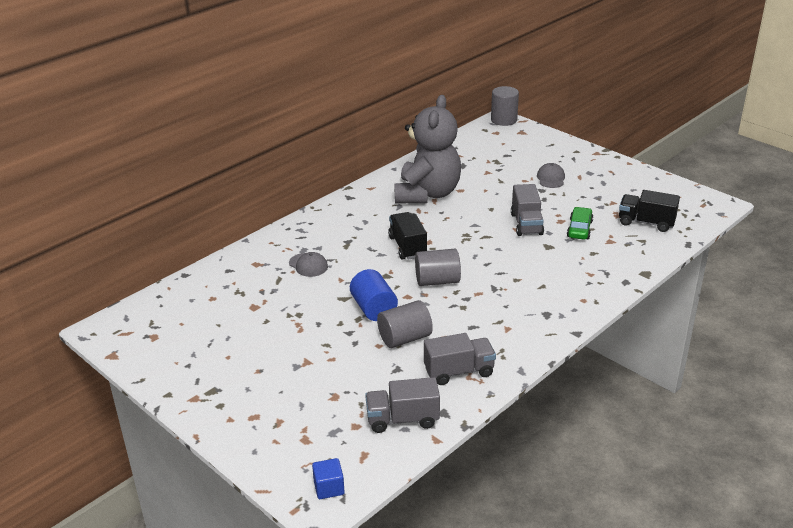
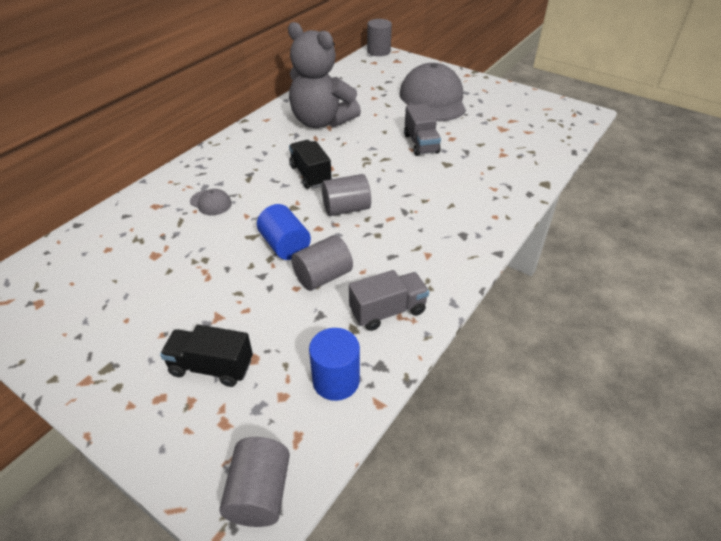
camera: 10 degrees left, 10 degrees up
blue cube [312,458,345,499] -> grey cylinder [219,437,290,527]
grey truck [365,377,440,433] -> blue cylinder [309,328,360,401]
grey teddy bear [394,95,461,204] -> grey teddy bear turned 120 degrees clockwise [288,22,361,128]
grey cap [537,163,565,188] -> grey cap [400,63,466,121], size x2.47
green car [567,207,593,240] -> none
black truck [619,190,680,232] -> black truck moved to [160,325,253,387]

